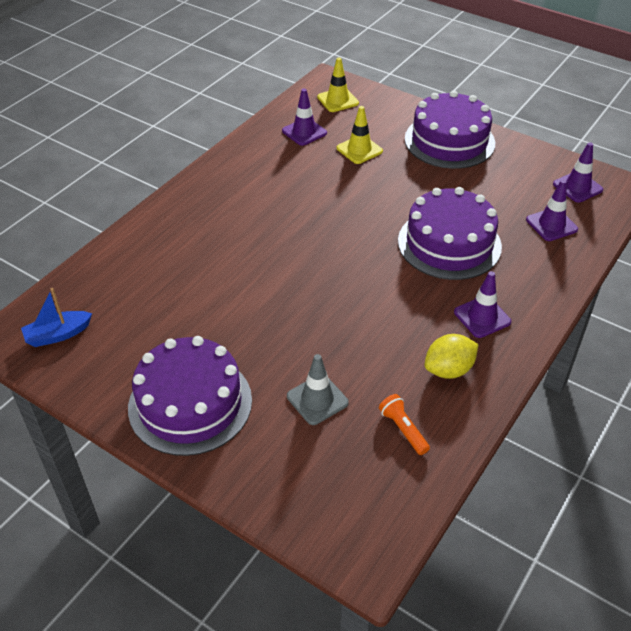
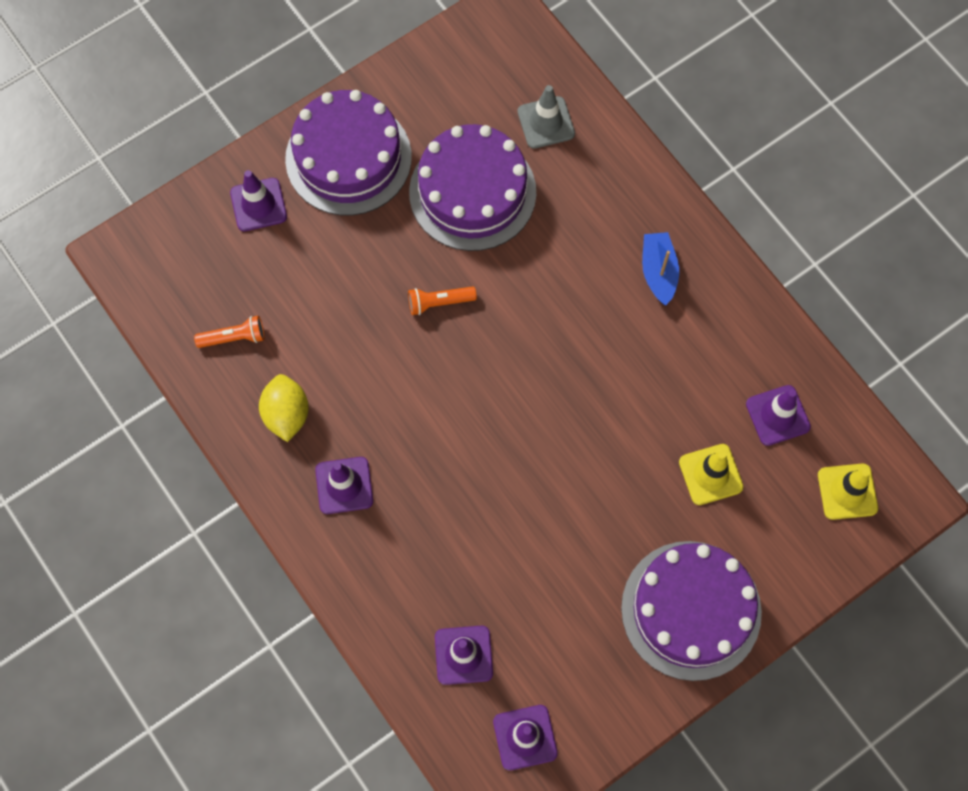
camera: 110 degrees right, 25 degrees up
blue boat [21,288,92,347] -> blue boat moved to [642,232,679,305]
grey traffic cone [287,354,349,425] -> grey traffic cone moved to [518,85,575,149]
purple cake [398,187,502,280] -> purple cake moved to [409,124,536,251]
none -> purple traffic cone [230,170,287,231]
none -> orange flashlight [408,286,477,315]

